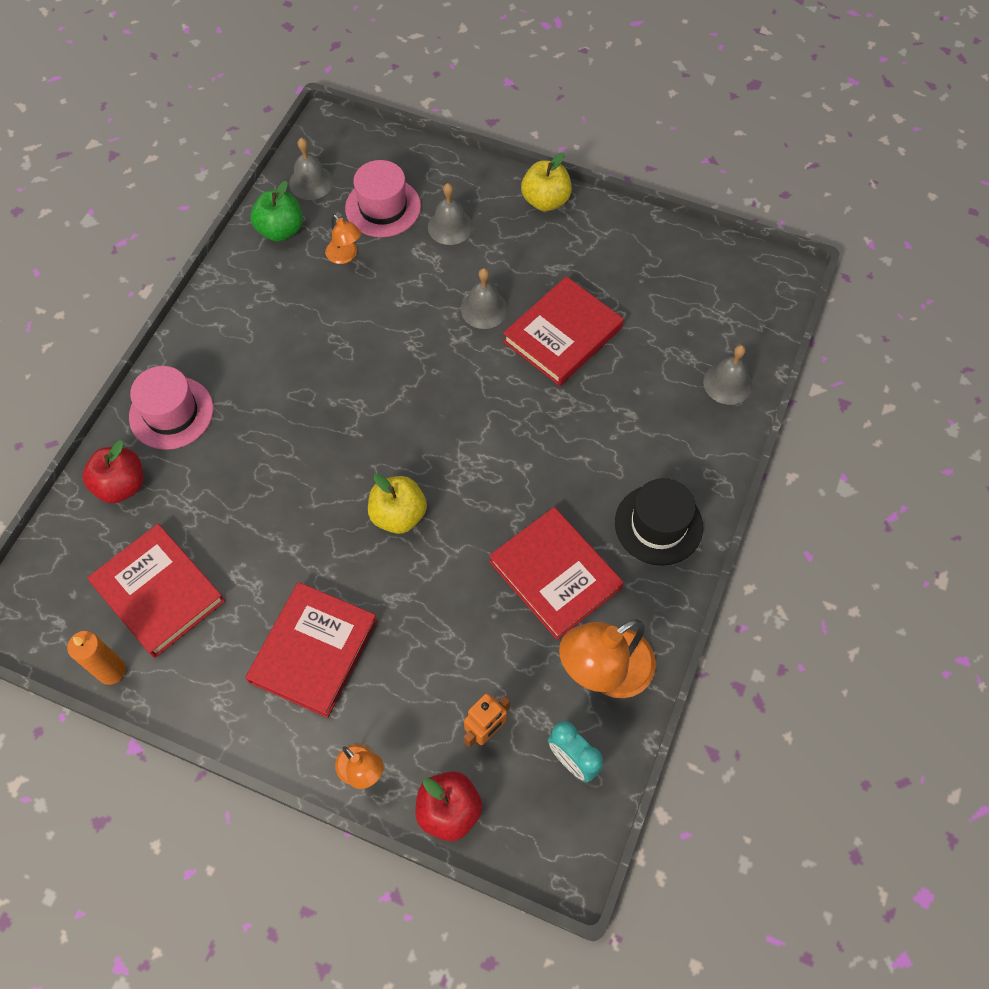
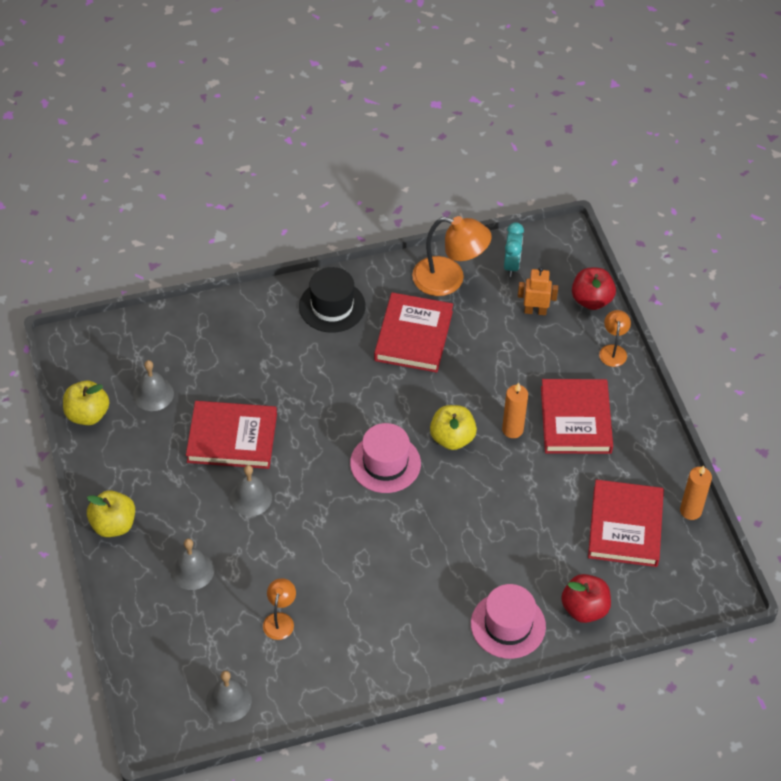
camera: 130 degrees left, 10 degrees down
red book [245,582,377,718] -> red book turned 75 degrees counterclockwise [541,379,613,454]
green apple [250,181,303,242] -> none
pink hat [345,160,421,237] -> pink hat moved to [350,423,421,493]
grey bell [703,345,752,405] -> grey bell moved to [133,360,174,411]
none -> yellow apple [63,381,109,425]
none -> orange candle [502,383,528,438]

